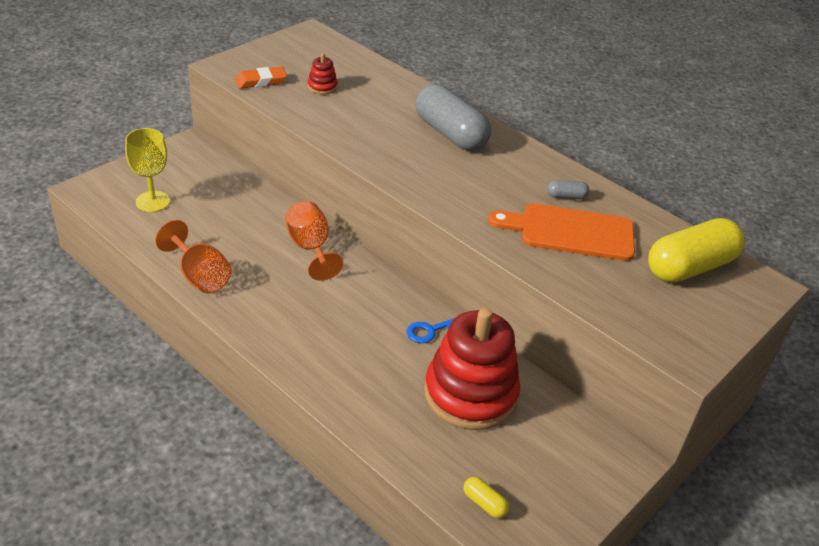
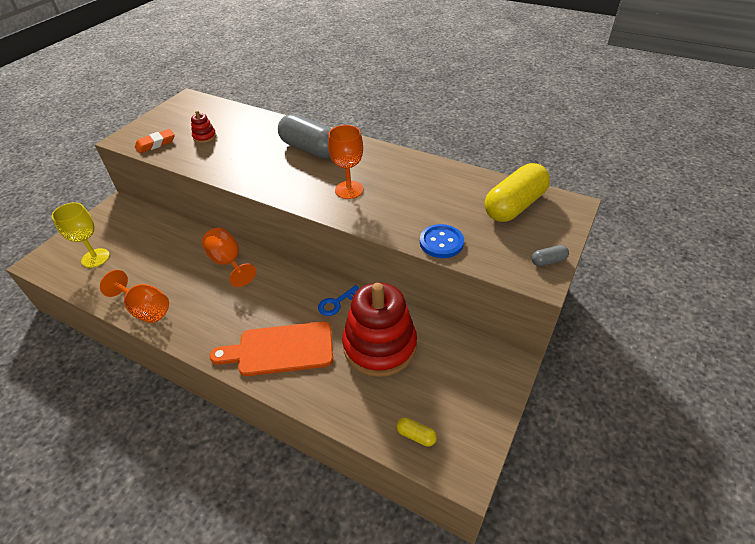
camera: 10 degrees left, 5 degrees up
orange cutting board [488,203,635,261] -> orange cutting board moved to [210,322,333,376]
grey capsule [547,180,590,199] -> grey capsule moved to [532,245,569,266]
none -> orange goblet [328,125,363,199]
none -> blue button [420,224,464,258]

